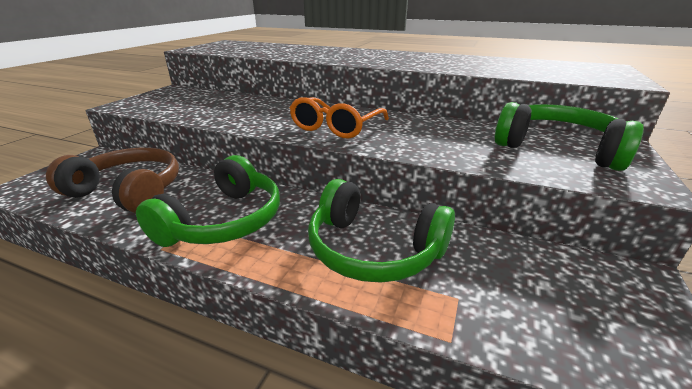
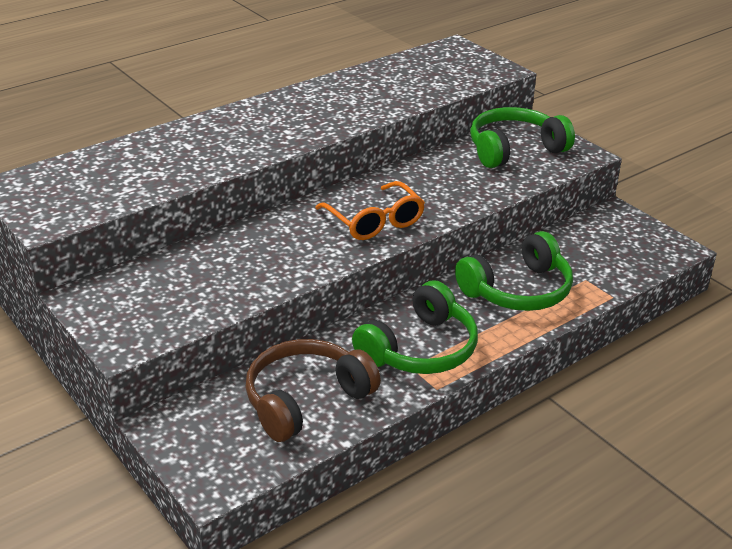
camera: 60 degrees left, 5 degrees up
green headphones [136,155,280,247] -> green headphones turned 75 degrees clockwise [352,280,478,374]

